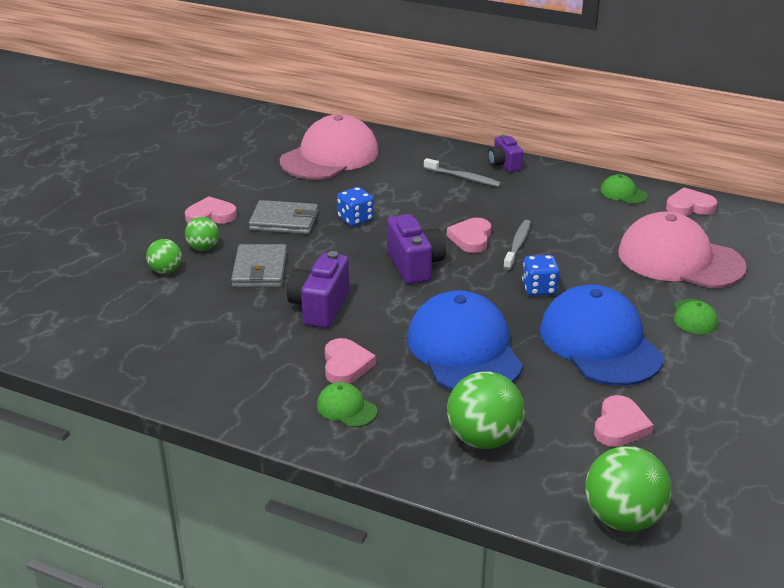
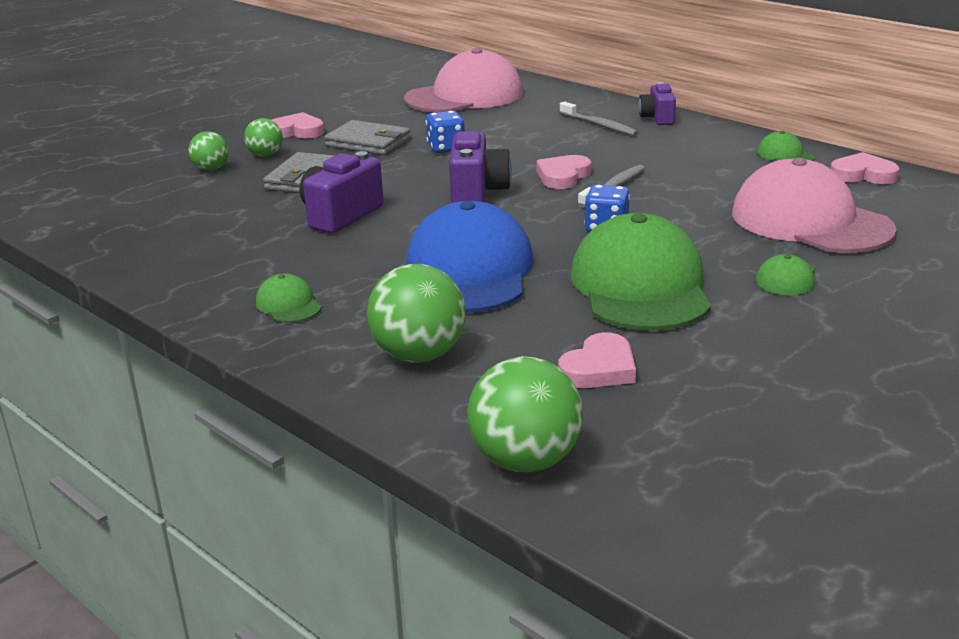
camera: 20 degrees right, 5 degrees down
pink heart [325,338,376,384] -> none
blue cap [540,285,664,386] -> green cap [571,213,711,331]

